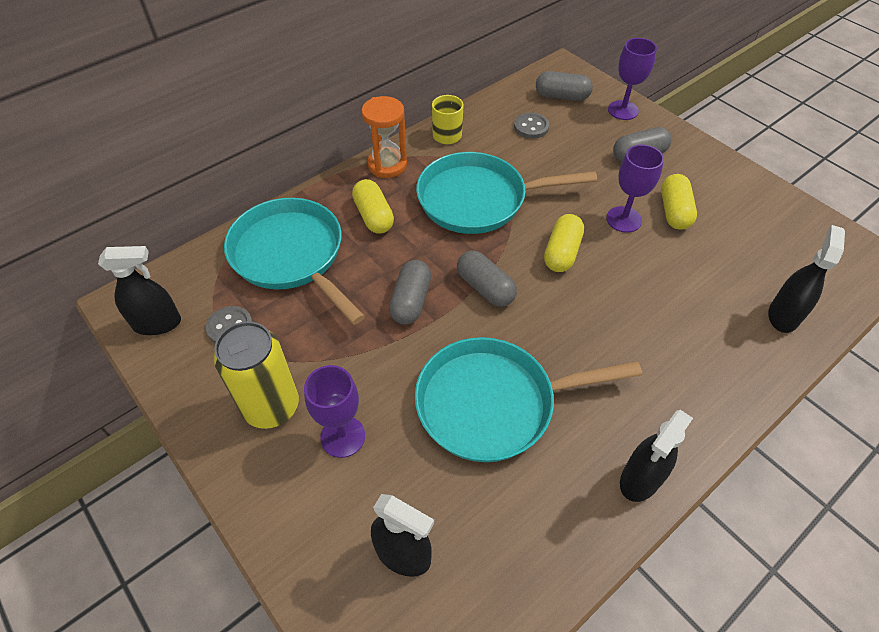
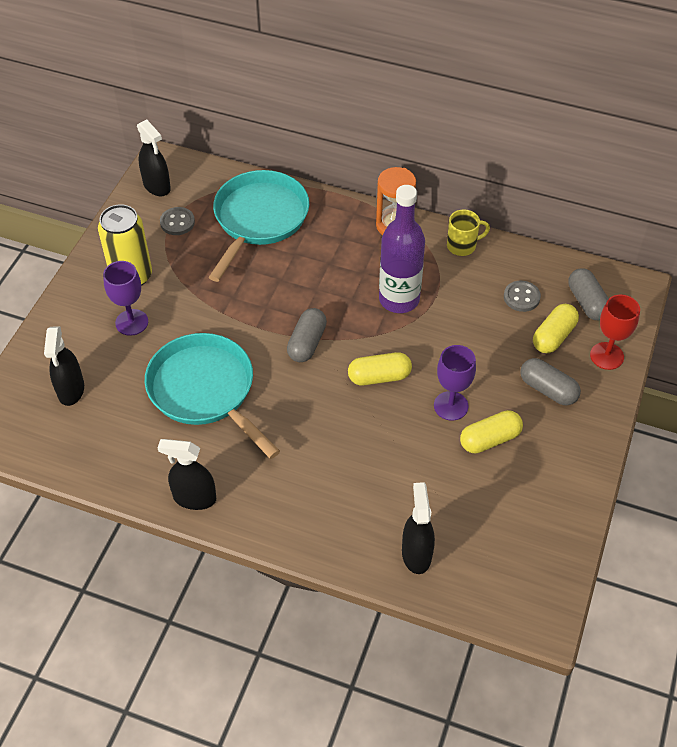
camera: 60 degrees right, 0 degrees up
yellow capsule [352,179,394,234] -> yellow capsule moved to [533,304,579,353]
grey capsule [389,260,431,325] -> none
turquoise pan [416,152,597,234] -> purple bottle [379,185,425,313]
purple goblet [608,38,657,120] -> red goblet [590,294,640,370]
black spray bottle [768,225,845,333] -> black spray bottle turned 90 degrees counterclockwise [402,482,435,574]

